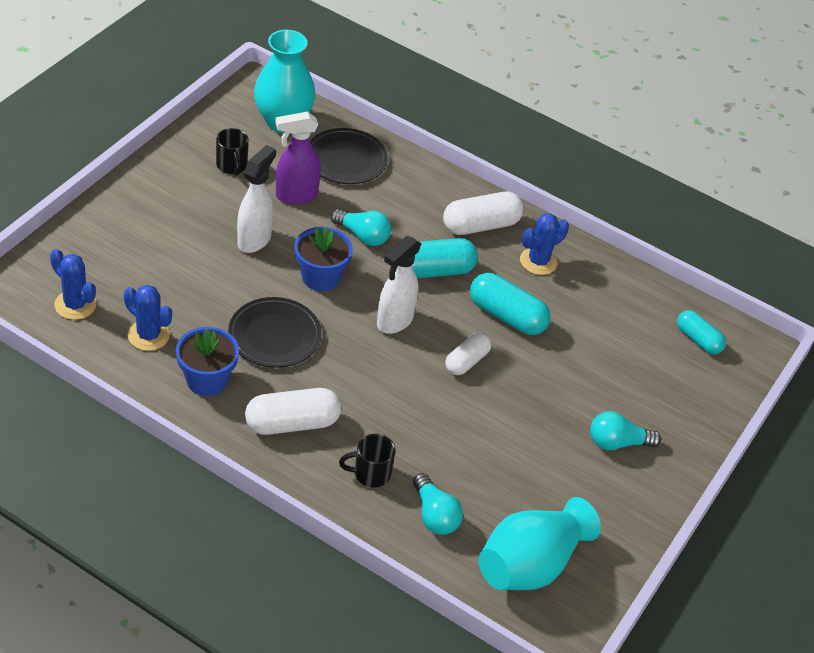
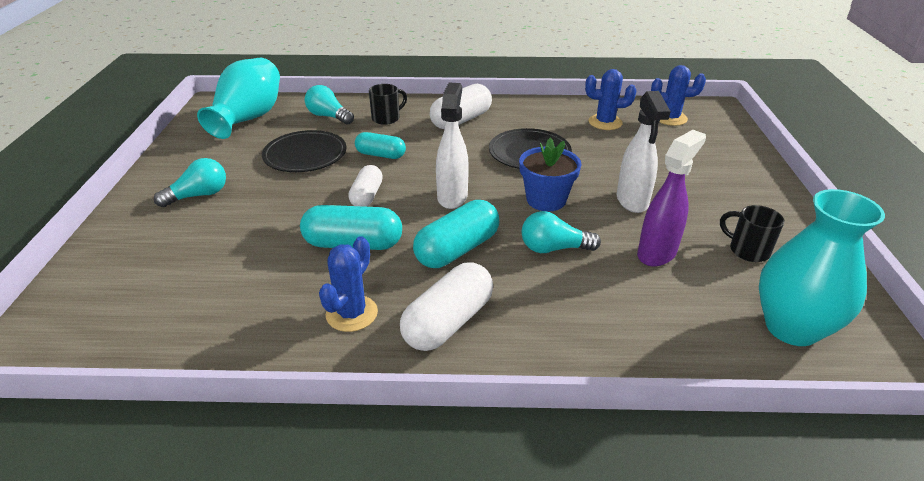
camera: 155 degrees right, 10 degrees down
blue flower pot [176,327,239,396] -> none
black plate [310,128,388,184] -> black plate moved to [262,130,347,172]
turquoise capsule [677,310,726,354] -> turquoise capsule moved to [355,132,406,159]

